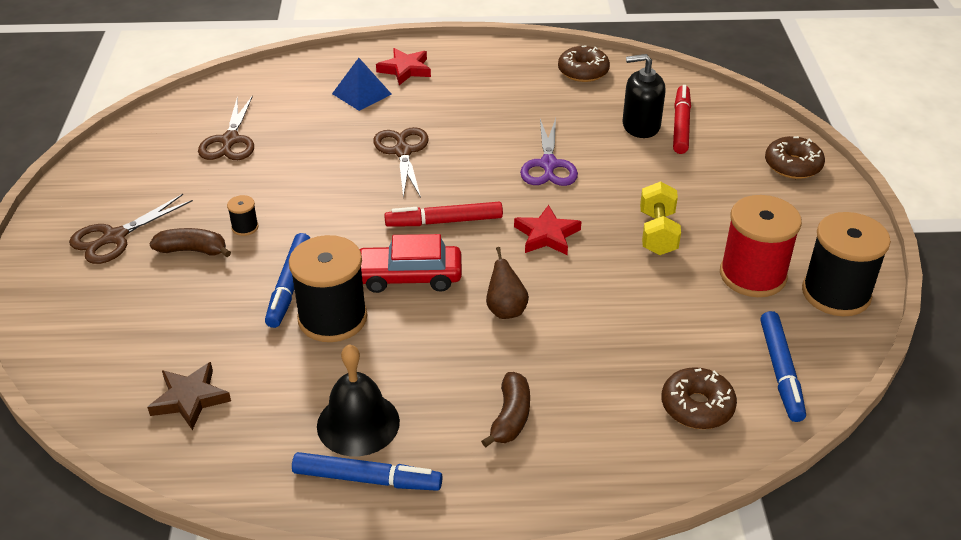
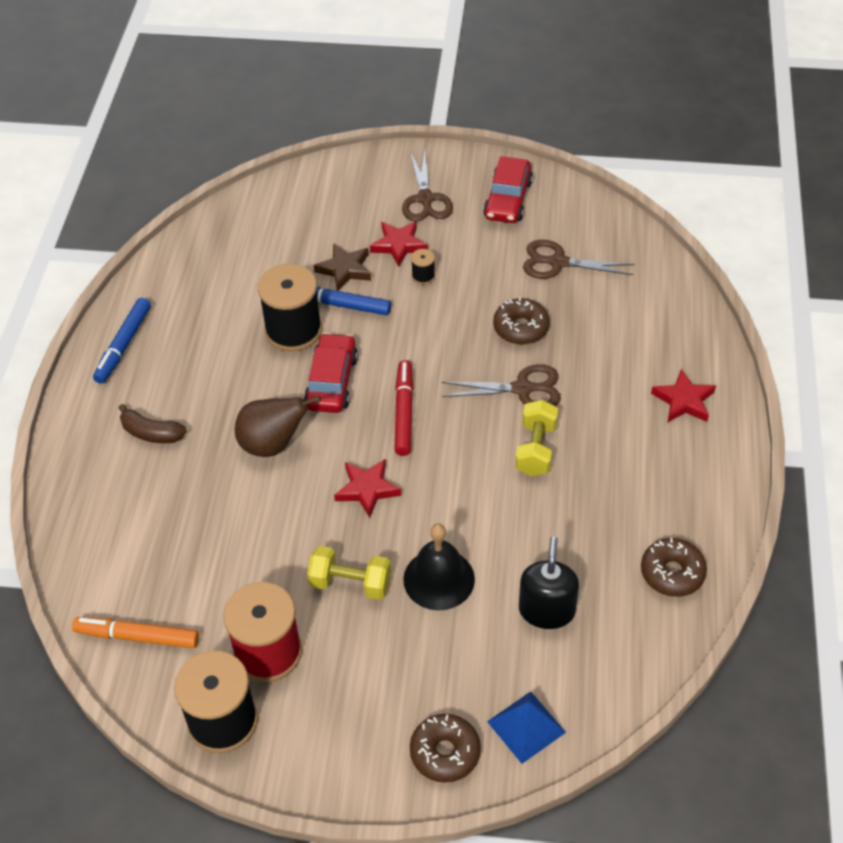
camera: 100 degrees right, 10 degrees up
brown scissors [69,194,193,264] -> brown scissors turned 150 degrees counterclockwise [402,150,453,221]
brown star [147,362,231,430] -> brown star moved to [314,243,371,291]
brown banana [150,228,231,257] -> red star [370,221,428,267]
black bell [317,344,400,456] -> black bell moved to [403,523,475,610]
blue pyramid [332,58,392,111] -> blue pyramid moved to [487,691,566,764]
brown pear [486,247,529,319] -> brown pear [235,396,321,457], size x1.55
purple scissors [520,118,578,186] -> none
brown donut [661,367,737,429] -> brown donut moved to [493,297,550,345]
red marker [673,85,691,154] -> none
blue marker [760,311,806,422] -> orange marker [72,617,199,648]
none -> red car [483,156,533,223]
none -> yellow dumbbell [515,400,558,476]

